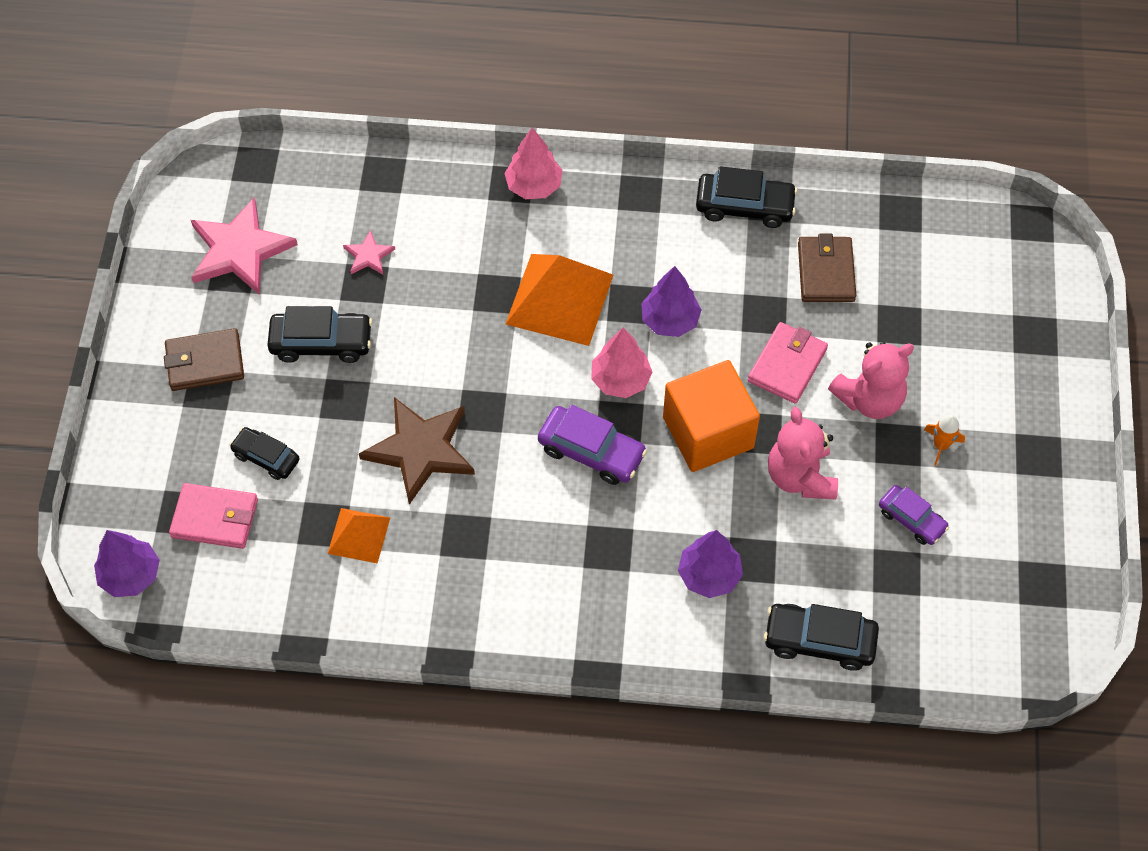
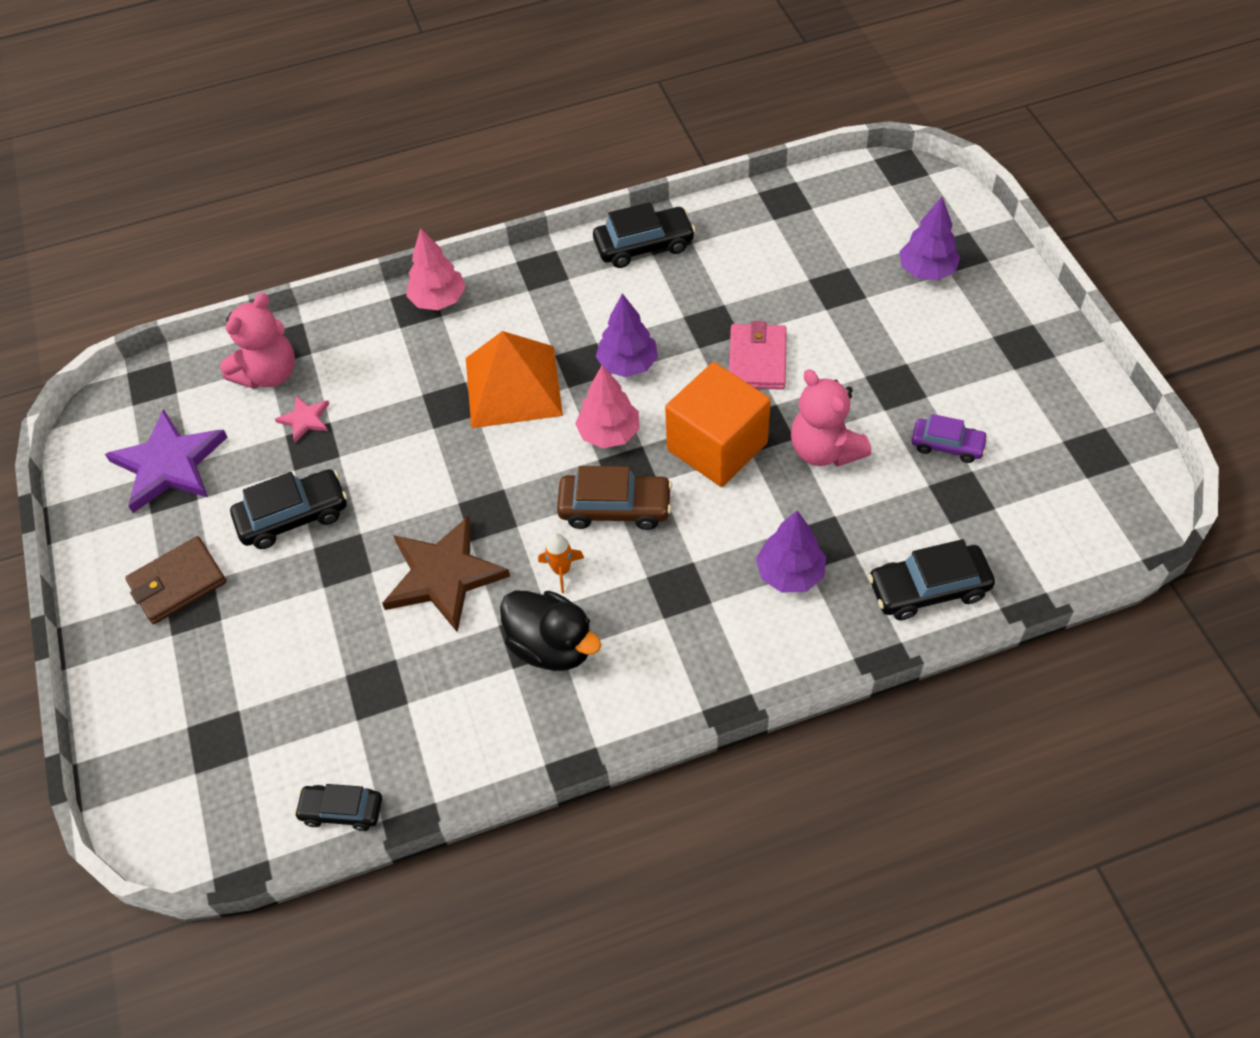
camera: 20 degrees left, 5 degrees down
purple tree [94,530,160,597] -> purple tree moved to [899,197,960,280]
pink wallet [169,483,258,549] -> none
pink star [191,197,298,295] -> purple star [105,409,228,513]
black car [230,427,300,480] -> black car moved to [294,784,382,831]
orange pyramid [327,508,390,564] -> none
purple car [538,405,647,485] -> brown car [557,466,672,530]
brown wallet [798,234,856,302] -> none
pink teddy bear [828,342,914,419] -> pink teddy bear moved to [220,293,295,389]
orange rocket [924,414,965,466] -> orange rocket moved to [538,533,584,593]
none -> black duck [500,590,601,671]

